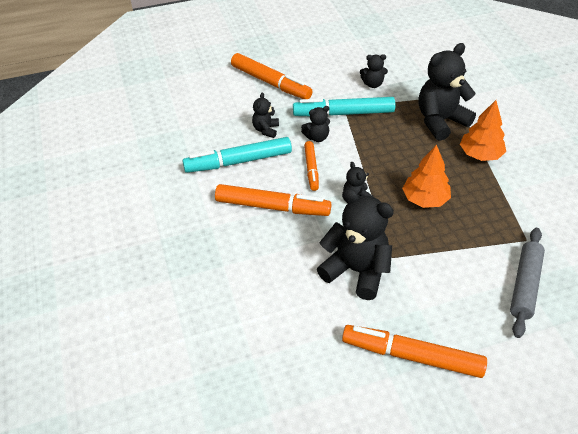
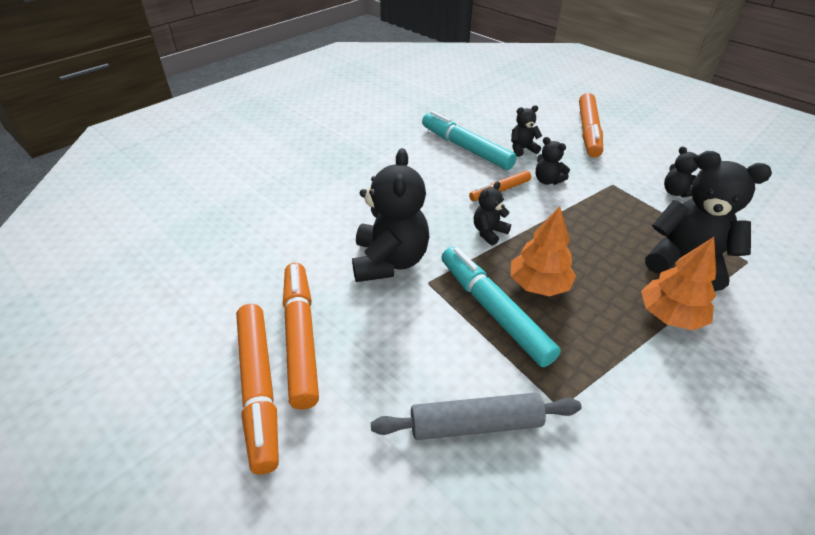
camera: 60 degrees right, 5 degrees down
orange marker [215,184,332,216] -> orange marker moved to [236,304,279,475]
turquoise marker [293,97,396,116] -> turquoise marker moved to [441,247,561,367]

